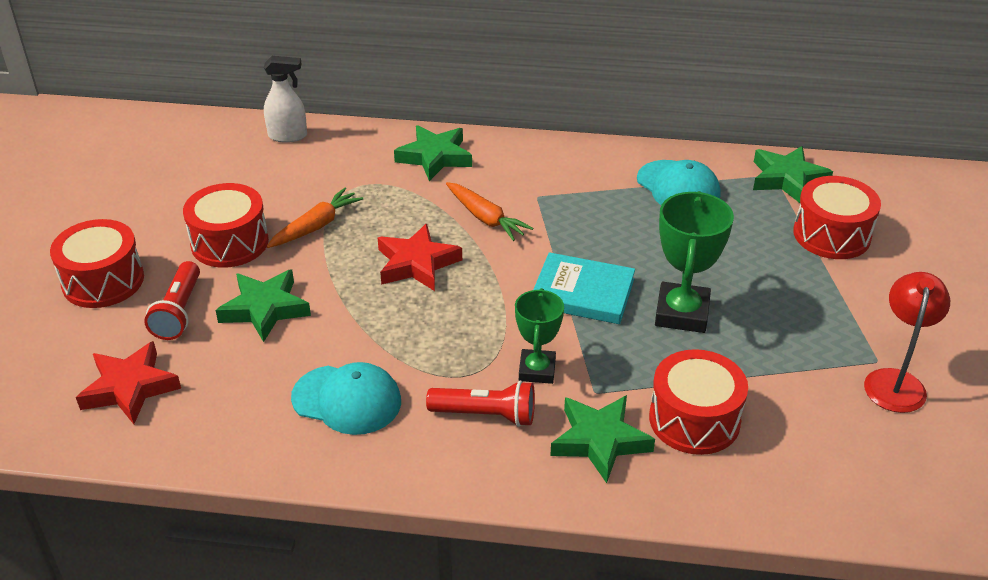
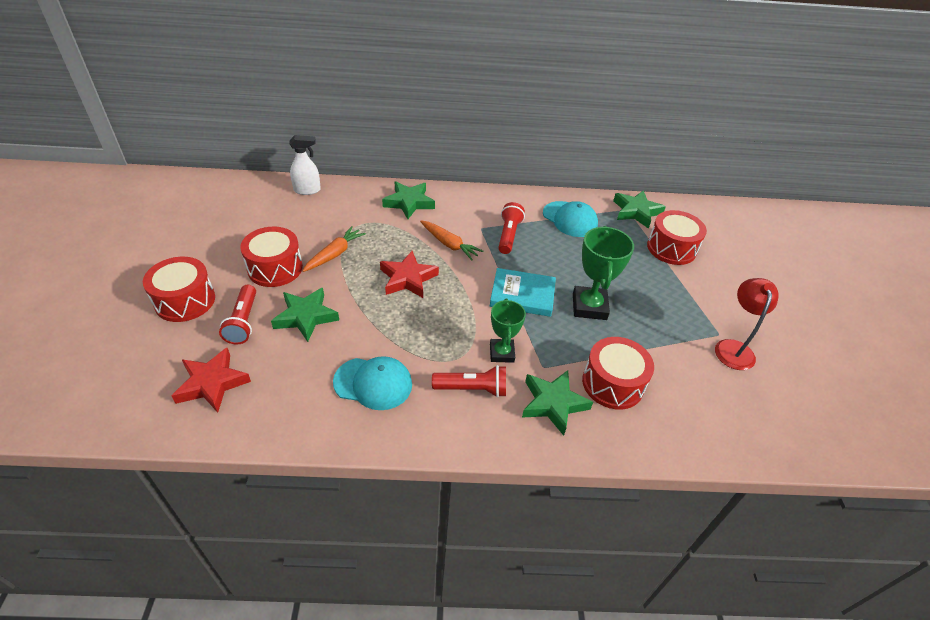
camera: 10 degrees left, 5 degrees up
none -> red flashlight [498,202,525,254]

